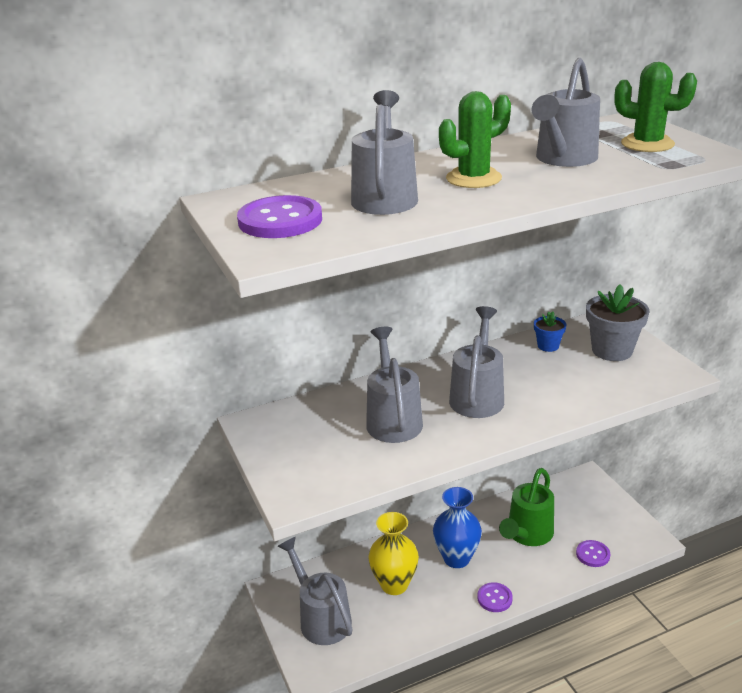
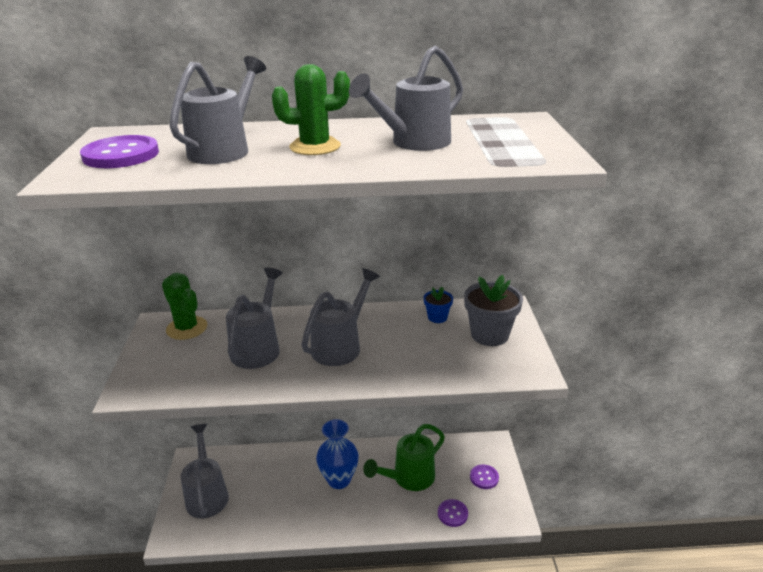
camera: 20 degrees right, 0 degrees up
yellow vase [369,512,419,595] -> none
purple button [477,582,513,612] -> purple button moved to [470,465,499,489]
green cactus [614,62,697,152] -> green cactus moved to [162,273,207,340]

